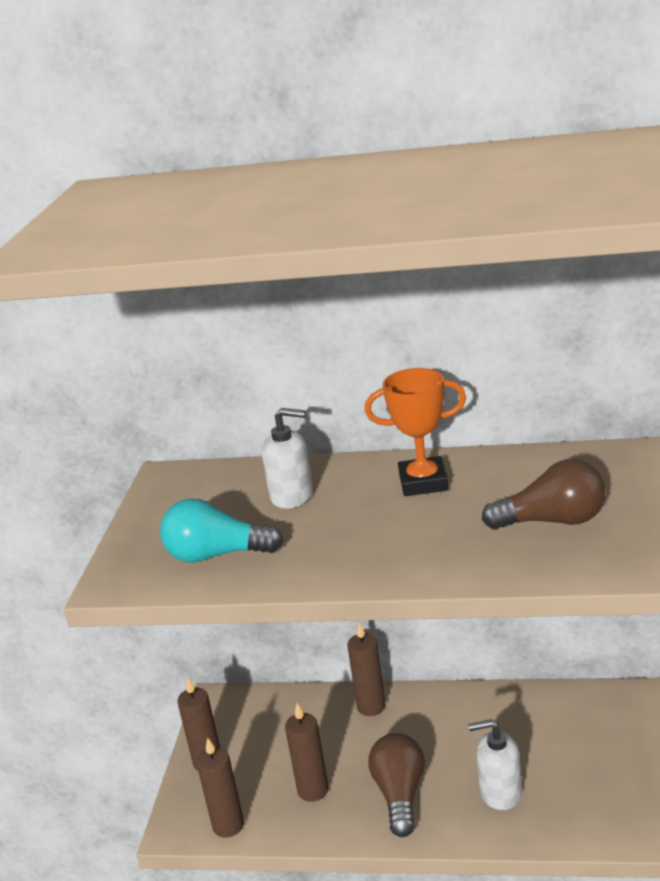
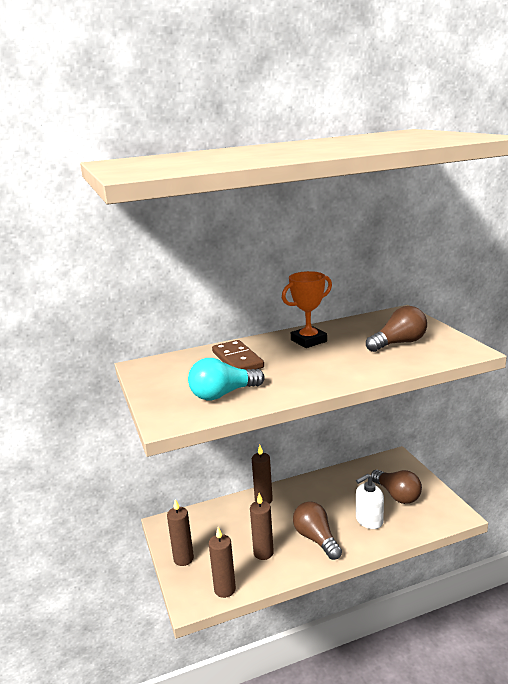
camera: 30 degrees left, 5 degrees down
white soap dispenser [262,408,313,509] -> brown domino [212,340,264,370]
none -> brown light bulb [371,470,422,504]

